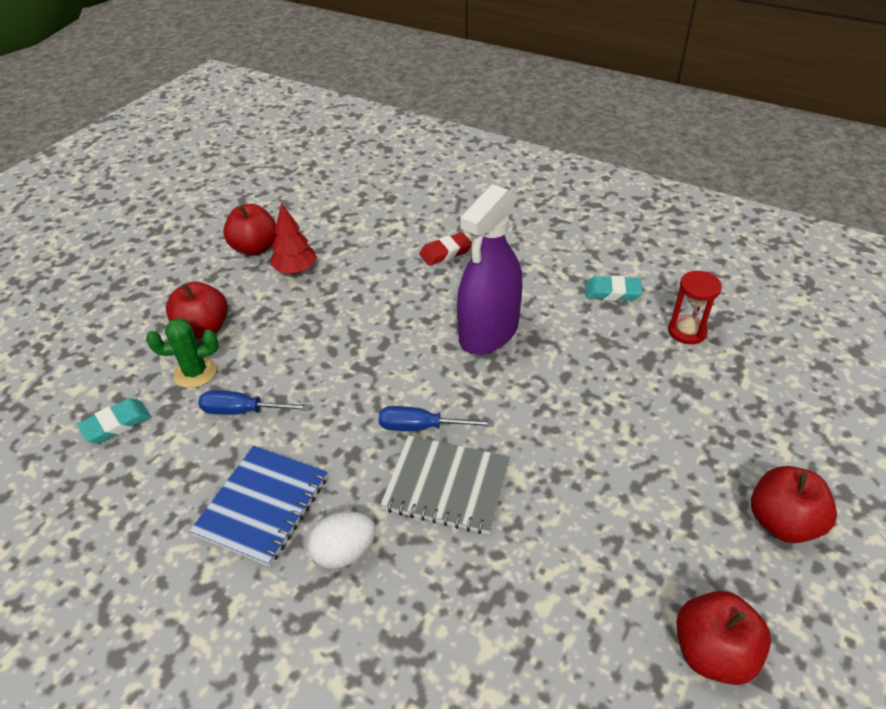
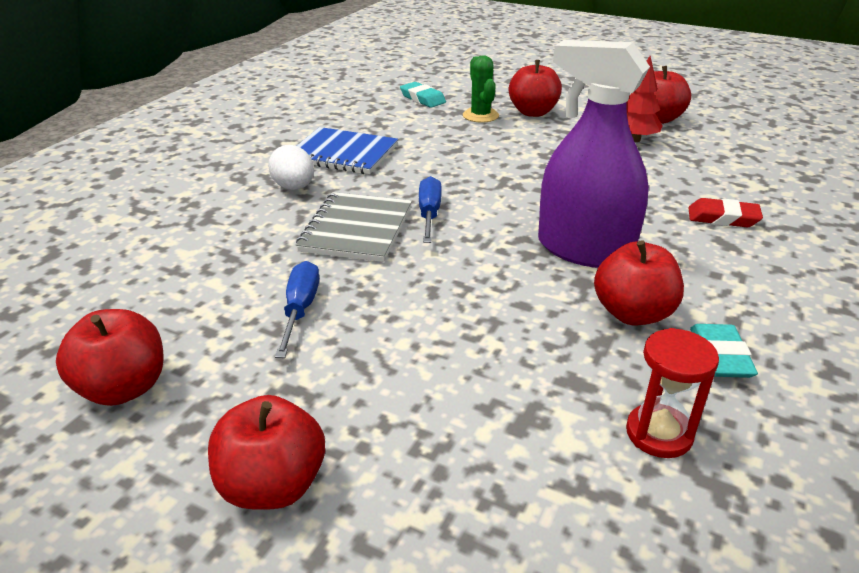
camera: 85 degrees right, 10 degrees down
blue screwdriver [198,390,310,415] -> blue screwdriver moved to [275,261,319,358]
red eraser [419,232,472,266] -> red eraser turned 45 degrees counterclockwise [689,198,763,227]
none -> red apple [594,240,684,325]

